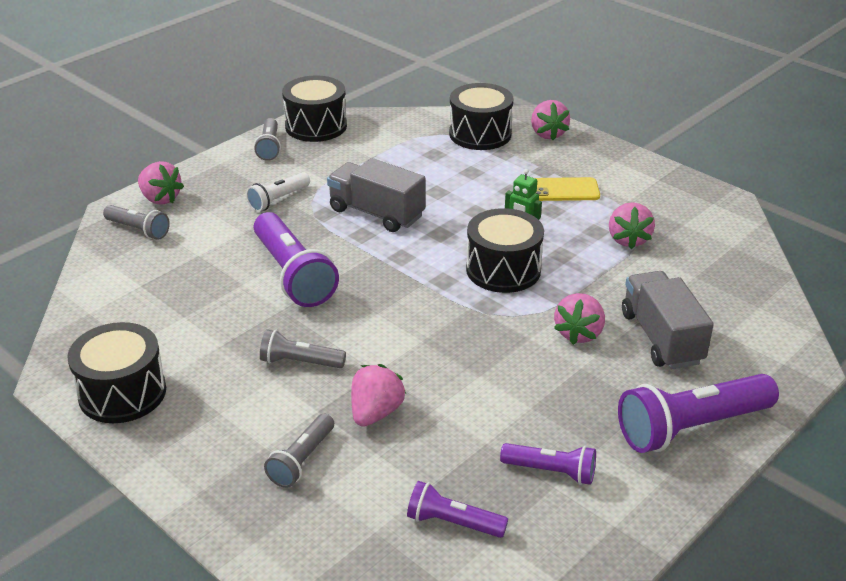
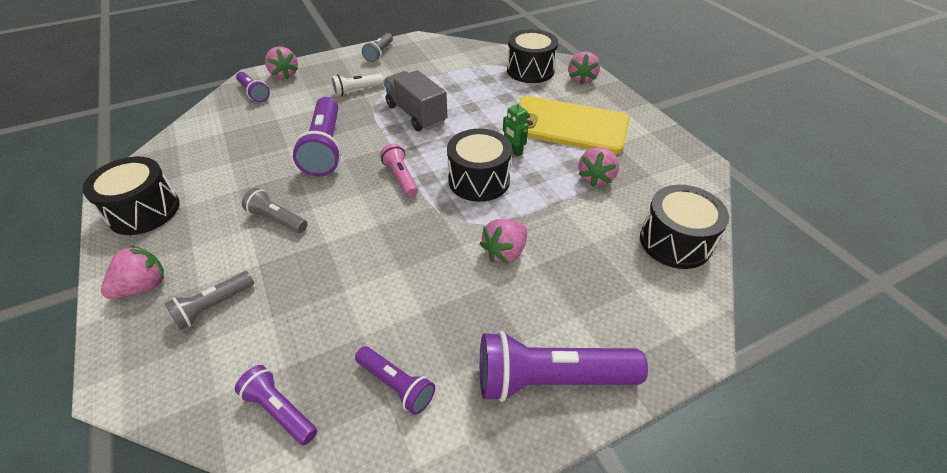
camera: 20 degrees right, 10 degrees up
grey flashlight [103,205,170,240] -> purple flashlight [236,72,270,102]
black drum [282,75,347,142] -> black drum moved to [640,185,729,269]
pink strawberry [351,364,406,427] -> pink strawberry moved to [101,245,164,299]
yellow phone [535,177,600,201] -> yellow phone [519,96,630,154], size x2.09
grey truck [622,271,714,369] -> none
none -> pink flashlight [380,143,418,197]

